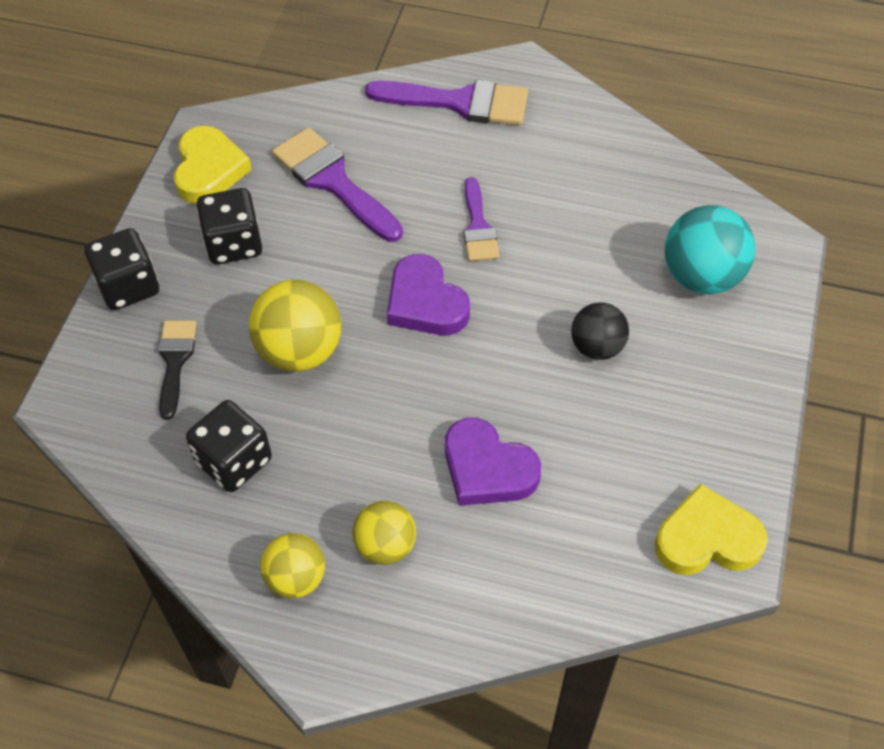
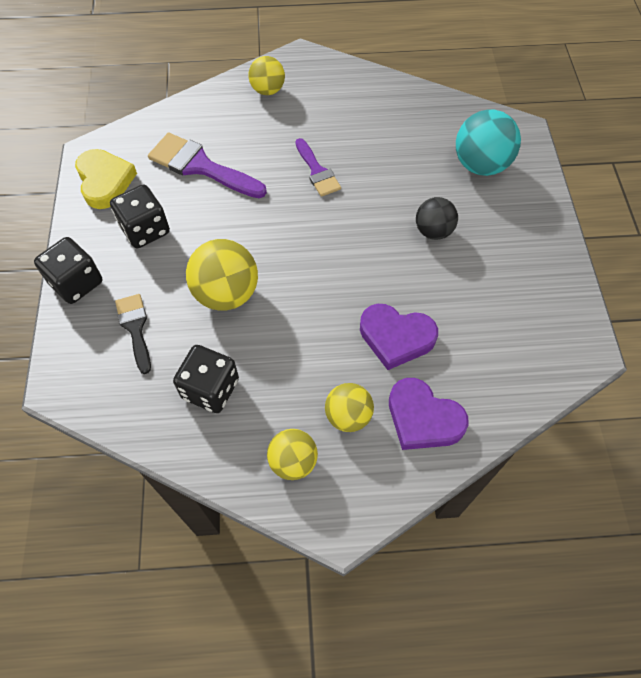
camera: 20 degrees left, 5 degrees up
purple brush [365,79,528,125] -> yellow ball [248,56,285,95]
purple heart [387,254,470,335] -> purple heart moved to [389,378,469,450]
yellow heart [655,484,767,575] -> none

